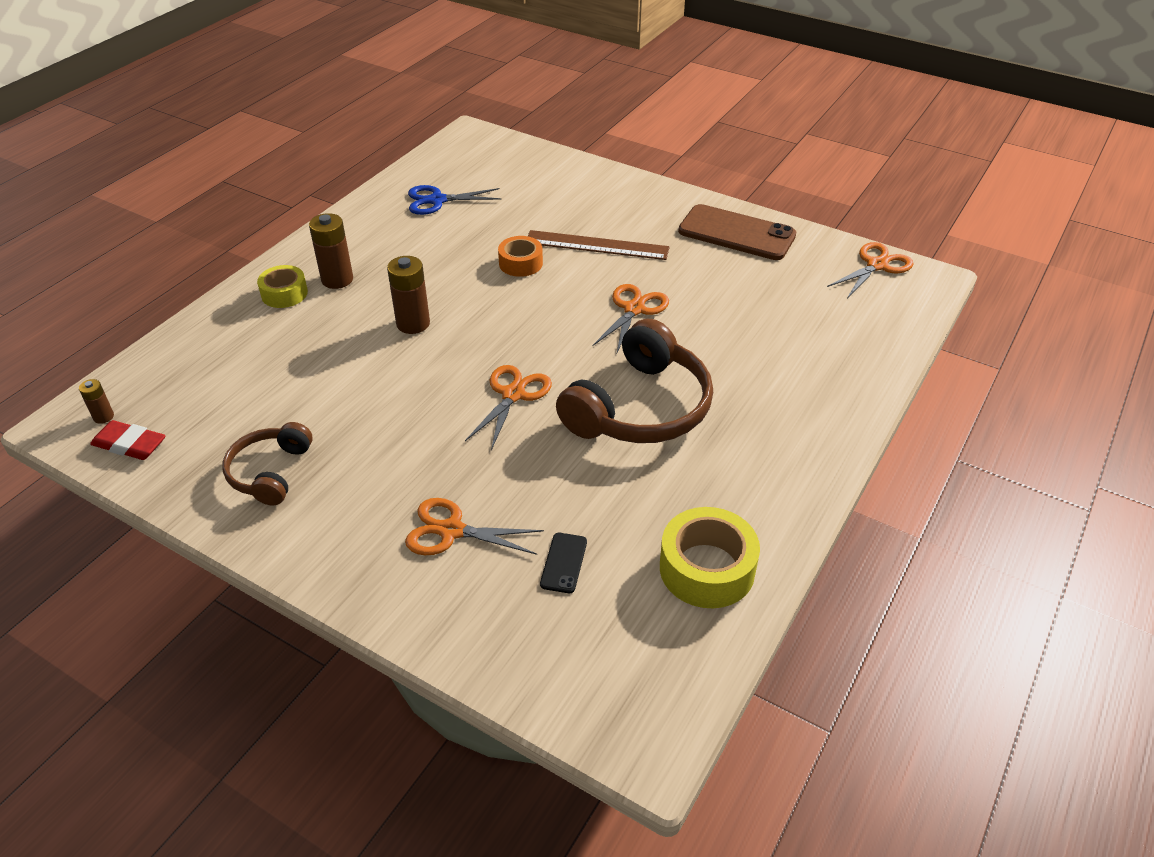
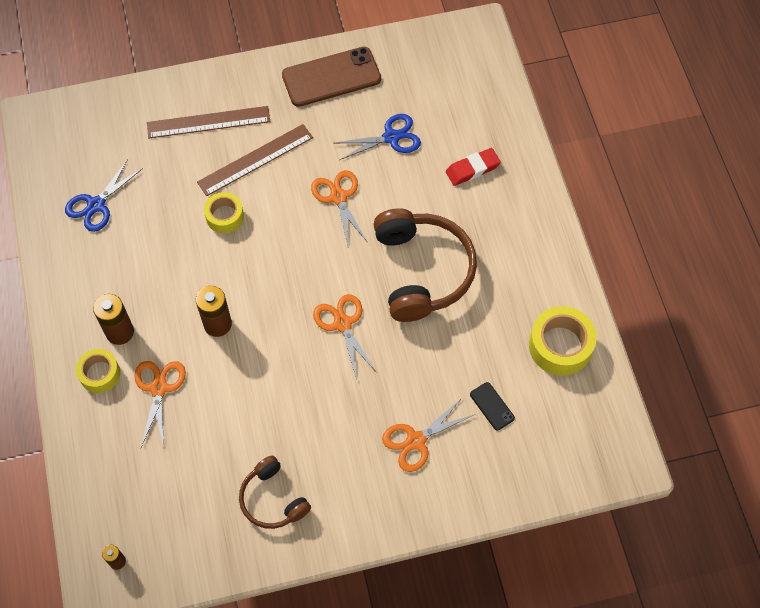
camera: 45 degrees left, 20 degrees up
red eraser [90,420,165,460] -> red eraser moved to [446,148,501,186]
orange tape [498,236,543,277] -> yellow tape [204,192,244,233]
orange scissors [827,242,914,298] -> orange scissors moved to [134,361,186,449]
none -> brown ruler [147,106,270,138]
none -> blue scissors [335,114,421,160]

